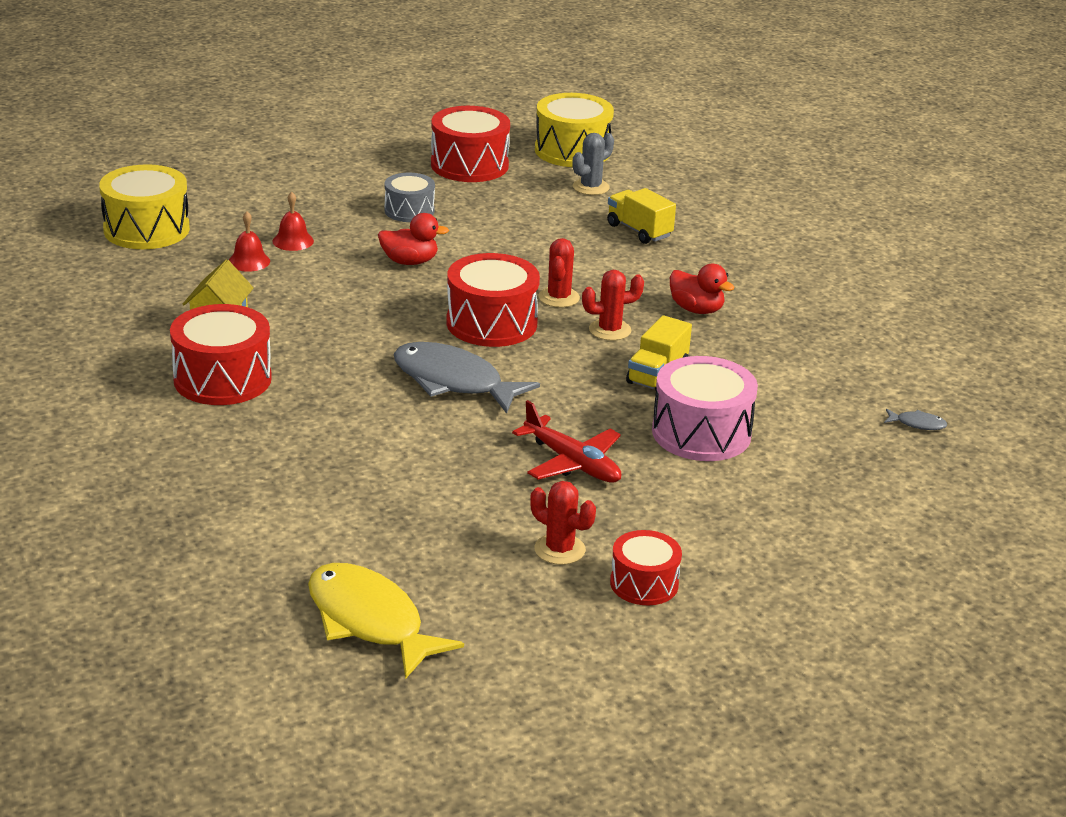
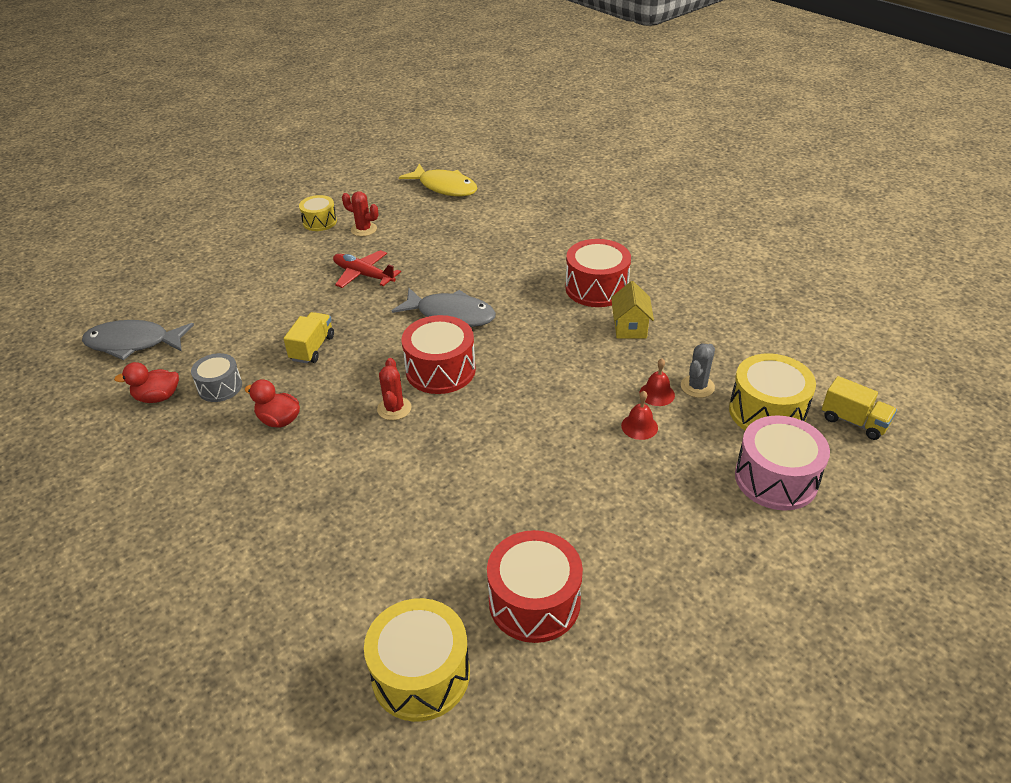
camera: 170 degrees right, 10 degrees up
red duck [378,213,449,265] -> red duck moved to [114,362,179,403]
grey drum [384,173,435,222] -> grey drum moved to [191,353,242,402]
grey cactus [573,133,614,195] -> grey cactus moved to [681,343,715,398]
red cactus [582,270,644,341] -> none
yellow truck [607,188,676,244] -> yellow truck moved to [822,376,897,440]
red drum [610,530,682,605] -> yellow drum [299,195,337,231]
pink drum [652,356,758,461] -> pink drum moved to [735,415,830,511]
grey fish [884,409,947,430] -> grey fish [82,320,194,360], size x2.50

